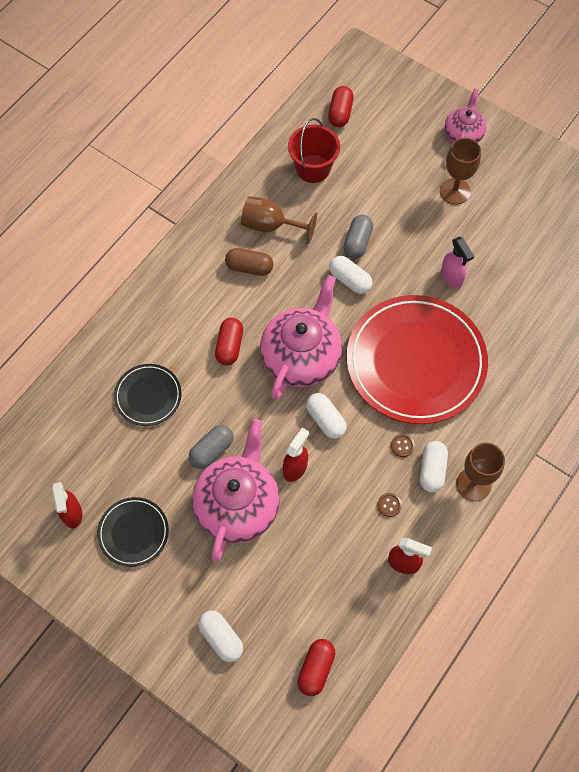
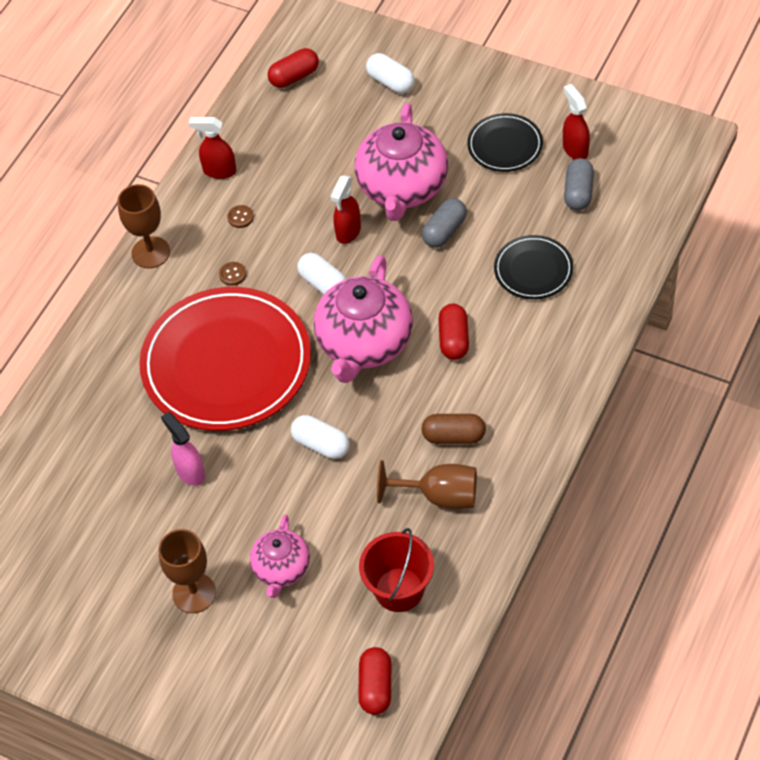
camera: 175 degrees right, 10 degrees down
red capsule [297,639,335,696] -> red capsule turned 45 degrees clockwise [268,48,319,88]
grey capsule [343,215,373,259] -> grey capsule moved to [564,158,594,210]
white capsule [420,441,448,493] -> none
pink teapot [445,89,487,143] -> pink teapot moved to [250,514,310,598]

